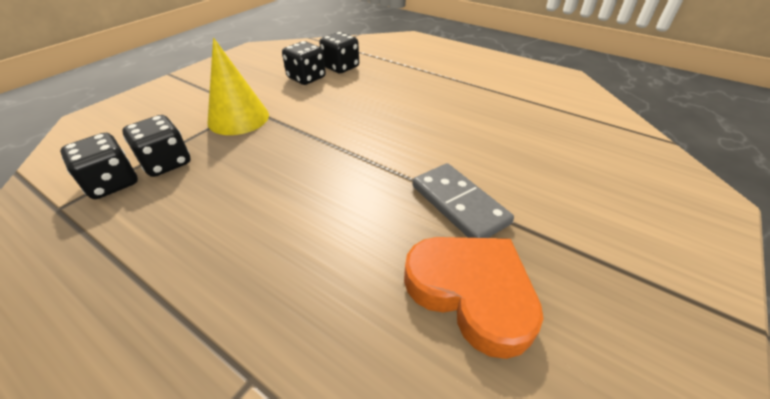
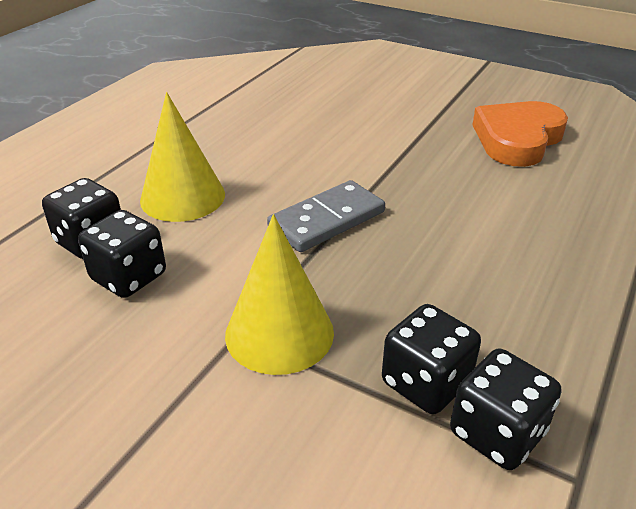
camera: 95 degrees left, 5 degrees down
grey domino [413,163,514,238] -> grey domino moved to [267,180,385,252]
none -> yellow cone [140,92,225,222]

